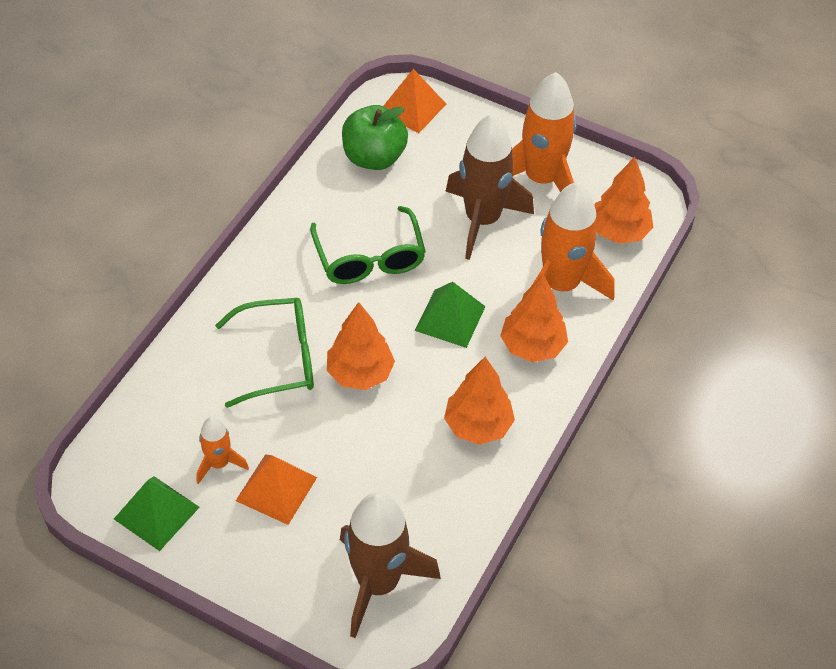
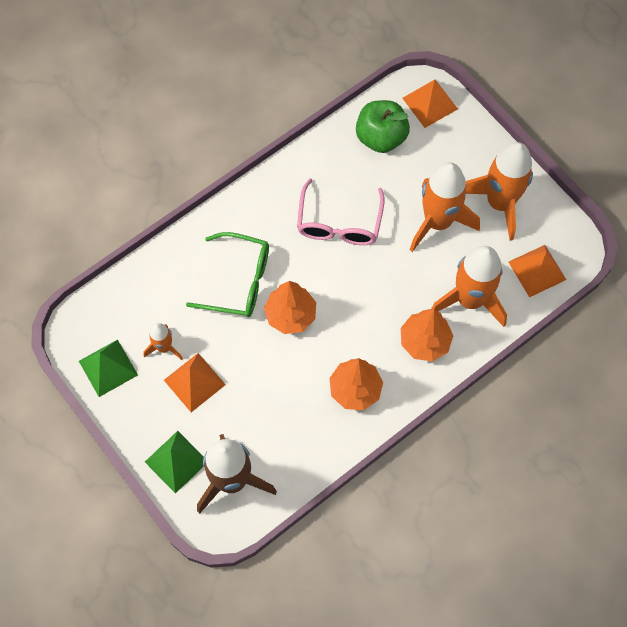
camera: 25 degrees right, 15 degrees up
green glasses [310,206,426,284] -> pink glasses [297,178,385,245]
green pyramid [415,282,486,348] -> green pyramid moved to [145,431,204,494]
brown rocket [446,114,534,260] -> orange rocket [410,162,480,252]
orange tree [594,157,653,244] -> orange pyramid [508,245,566,297]

